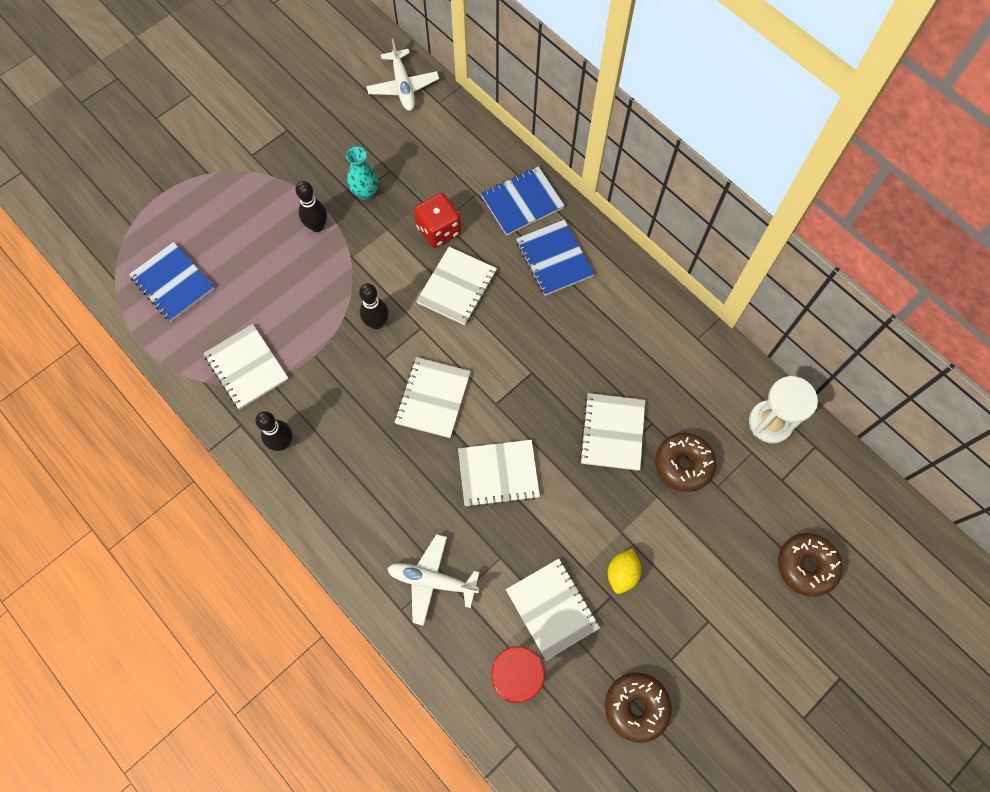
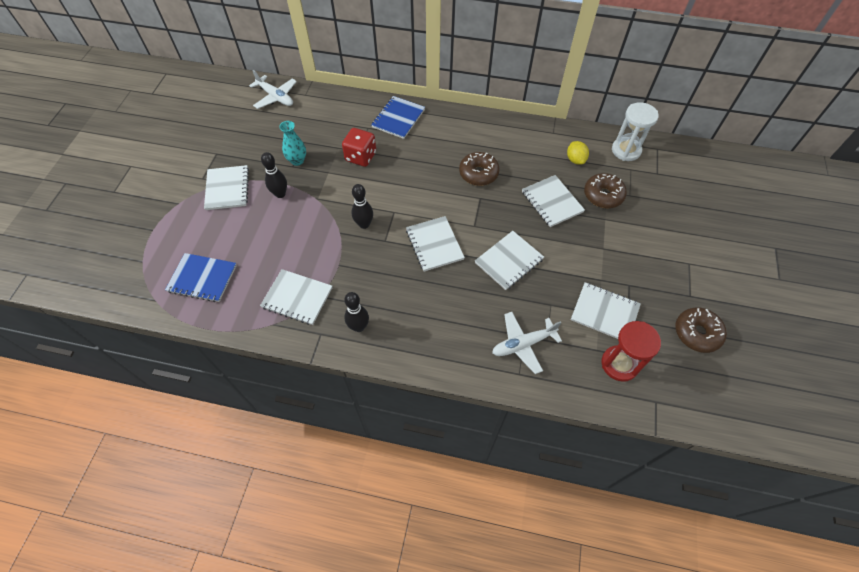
camera: 35 degrees left, 10 degrees down
white notebook [416,247,497,325] -> white notebook moved to [204,165,249,210]
blue notebook [516,220,594,296] -> none
yellow lemon [608,549,642,594] -> yellow lemon moved to [567,141,589,165]
brown donut [778,533,843,597] -> brown donut moved to [459,152,500,186]

